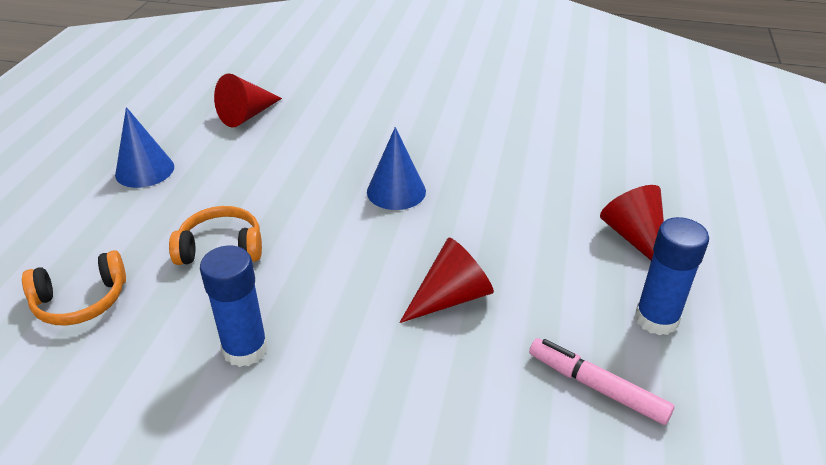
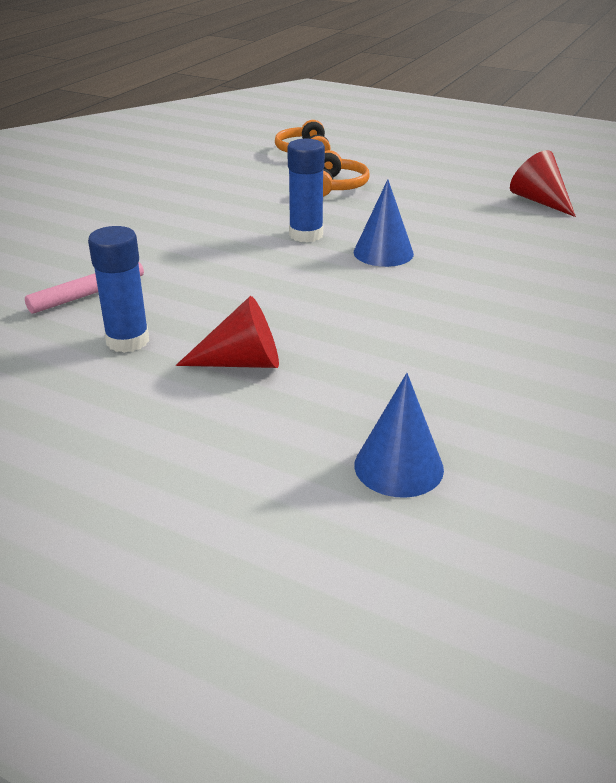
camera: 105 degrees right, 5 degrees down
blue cone [115,107,174,188] -> blue cone moved to [354,373,444,498]
blue glue stick [200,245,268,367] -> blue glue stick moved to [287,139,325,242]
red cone [399,238,494,323] -> none

